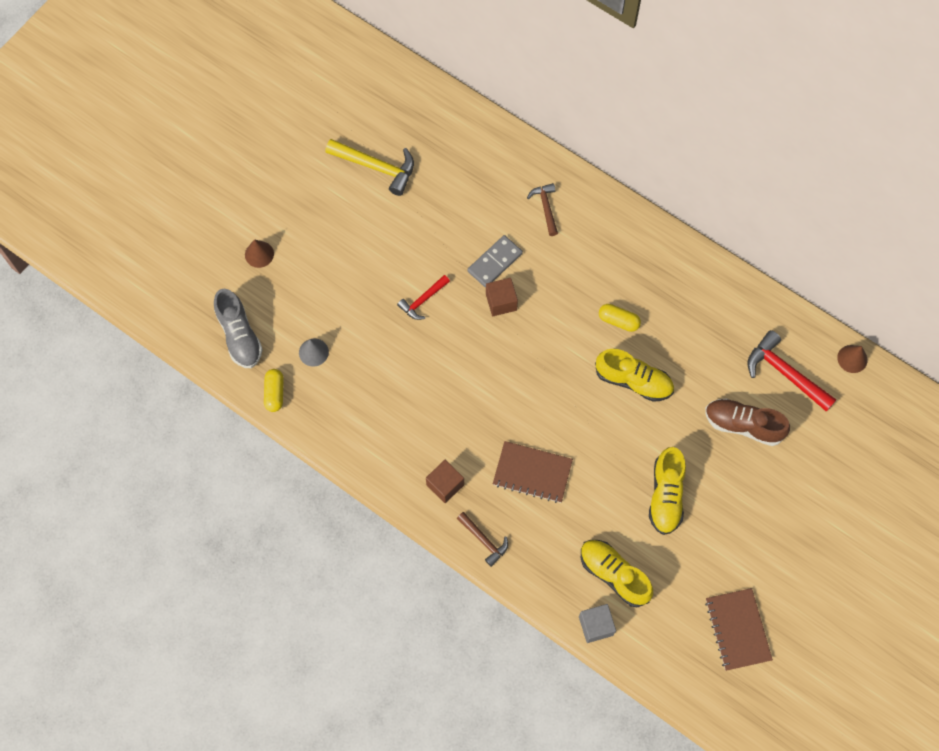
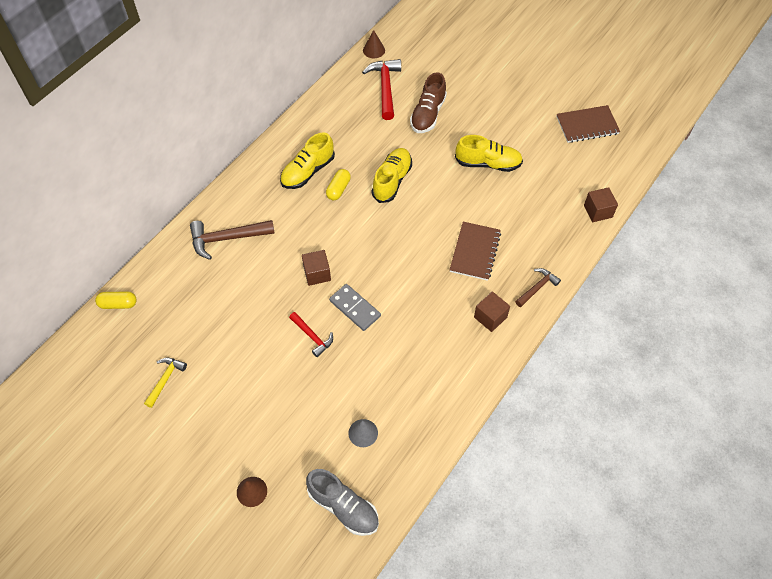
camera: 90 degrees left, 10 degrees down
grey shoe [214,289,263,368] -> grey shoe turned 60 degrees clockwise [306,469,379,536]
yellow capsule [264,369,284,412] -> yellow capsule moved to [95,291,137,309]
yellow hammer [325,139,414,196] -> yellow hammer [144,358,187,408], size x0.60
grey domino [467,235,523,288] -> grey domino moved to [329,284,381,331]
brown hammer [527,183,558,236] -> brown hammer [190,220,275,260], size x1.67
grey cube [579,604,616,643] -> brown cube [584,187,618,222]
yellow shoe [581,540,653,607] -> yellow shoe moved to [280,132,335,189]
red hammer [748,330,836,412] -> red hammer turned 135 degrees clockwise [362,59,401,120]

